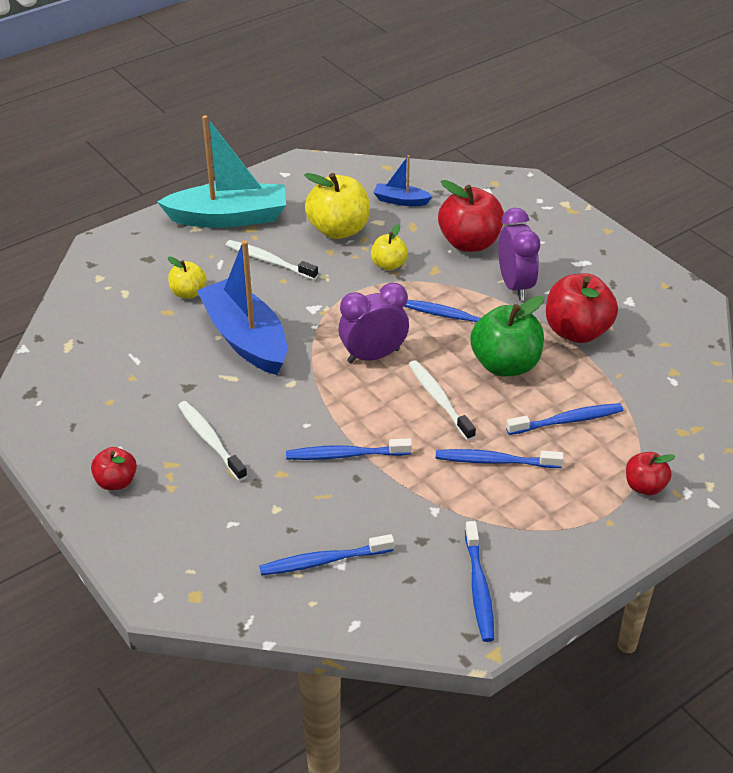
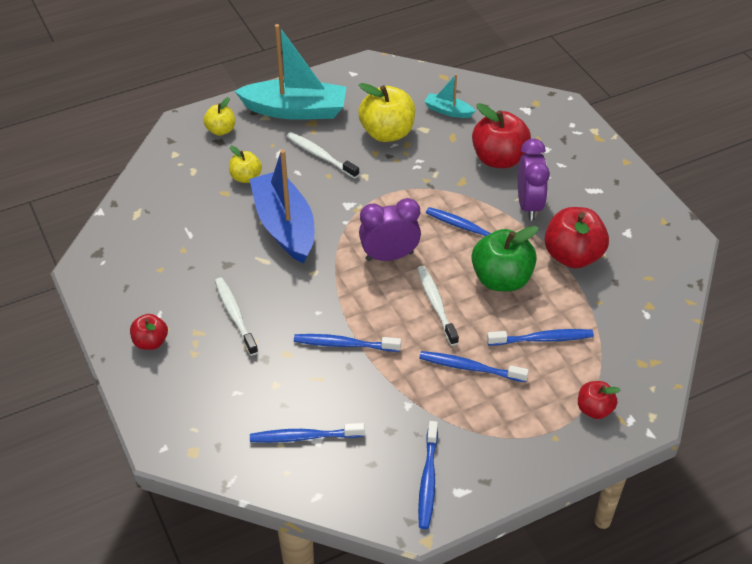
camera: 10 degrees right, 5 degrees up
yellow apple [371,224,408,271] -> yellow apple moved to [203,97,235,136]
blue boat [373,155,433,206] -> turquoise boat [424,74,475,118]

